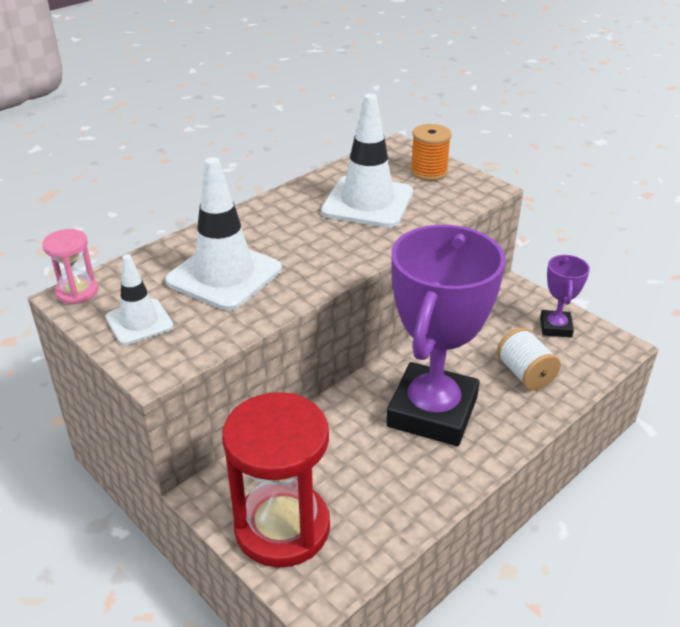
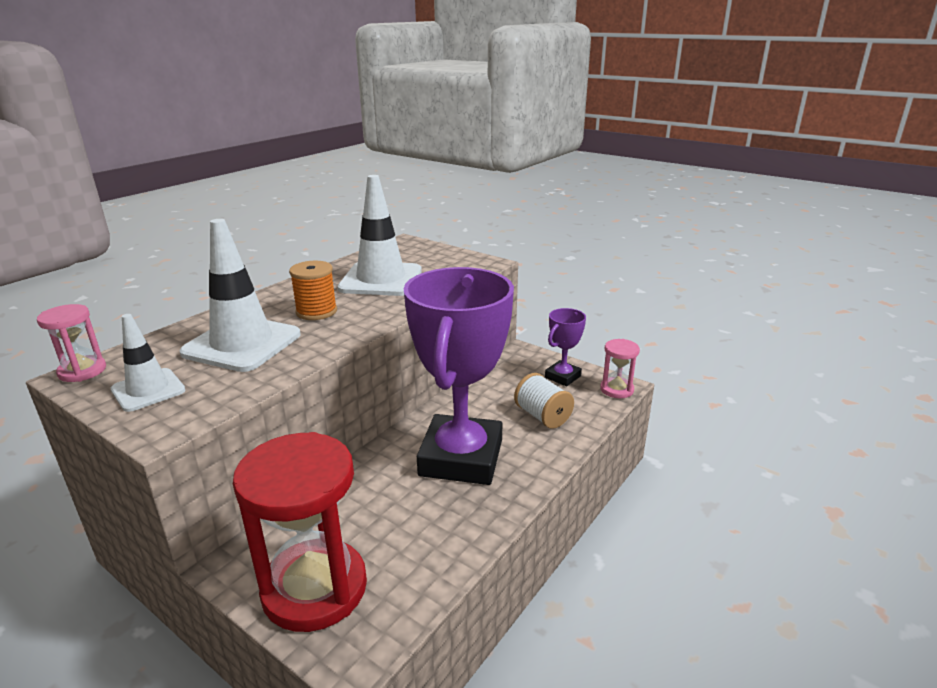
camera: 10 degrees left, 10 degrees down
orange spool [410,124,452,181] -> orange spool moved to [289,261,337,320]
purple trophy [540,255,590,338] -> purple trophy turned 45 degrees clockwise [545,308,586,386]
none -> pink hourglass [600,339,640,398]

